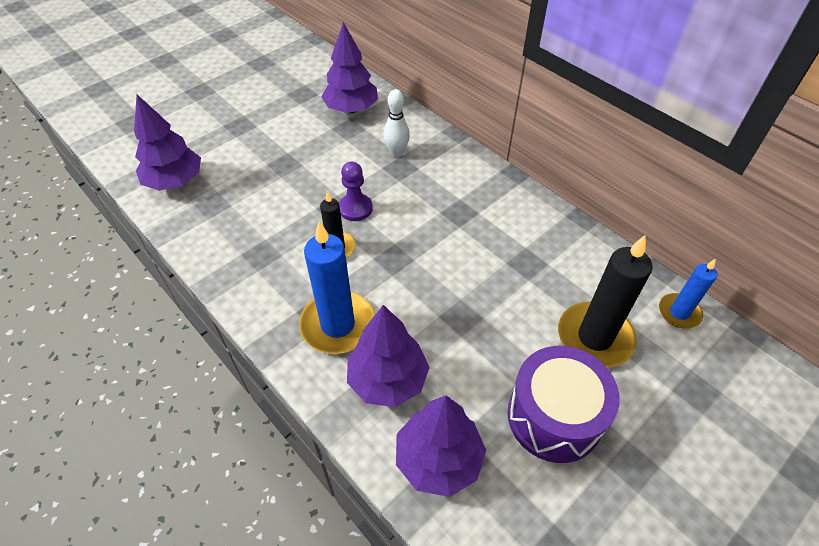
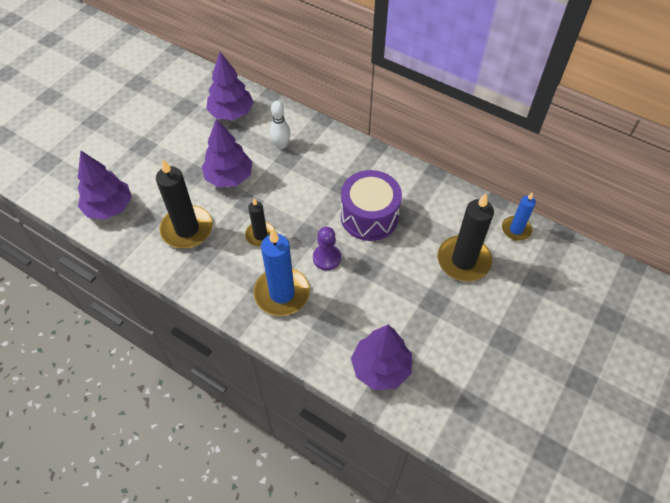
camera: 15 degrees left, 5 degrees up
purple pawn [339,162,373,221] -> purple pawn moved to [313,227,341,270]
purple tree [347,305,430,407] -> purple tree moved to [202,118,253,188]
purple drum [508,346,620,463] -> purple drum moved to [341,170,402,241]
none -> black candle [156,159,213,248]

